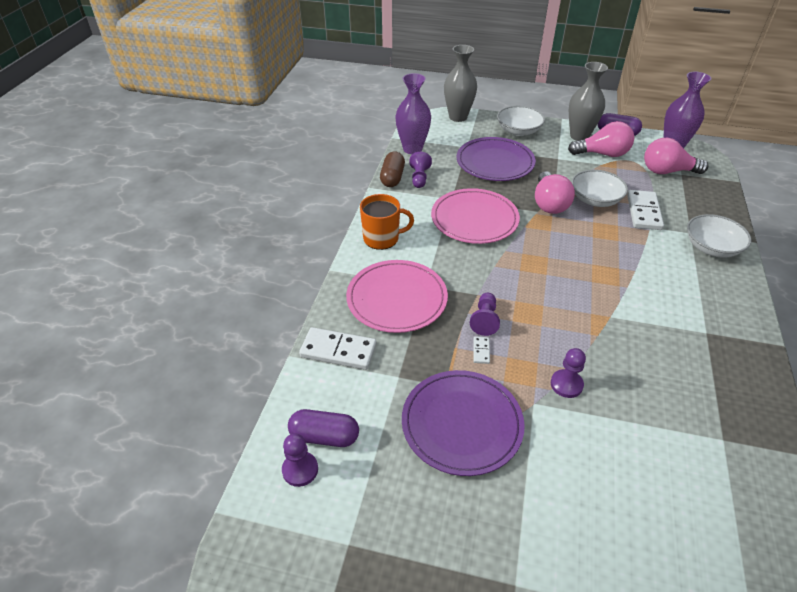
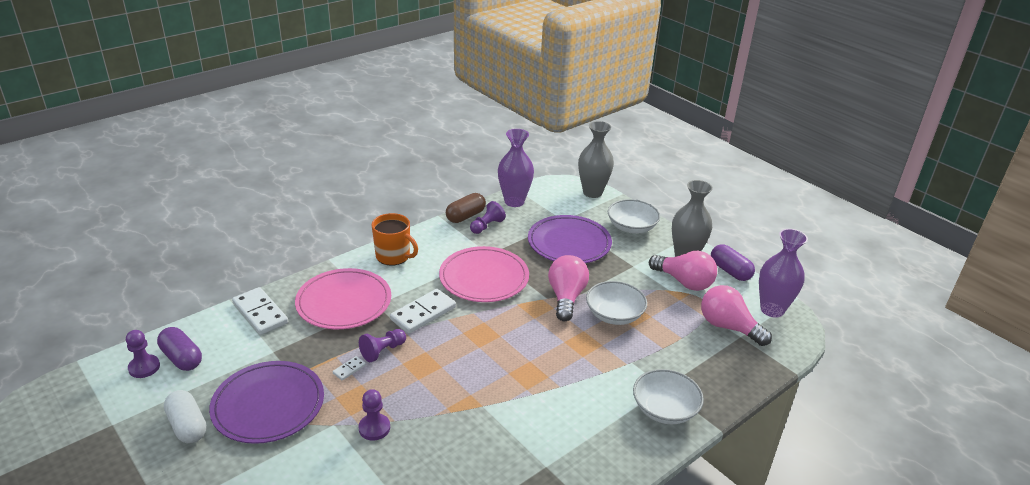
camera: 35 degrees right, 10 degrees down
pink light bulb [535,171,575,214] -> pink light bulb turned 150 degrees clockwise [548,255,589,321]
white domino [627,190,664,230] -> white domino moved to [390,289,456,334]
none -> white capsule [164,390,207,443]

